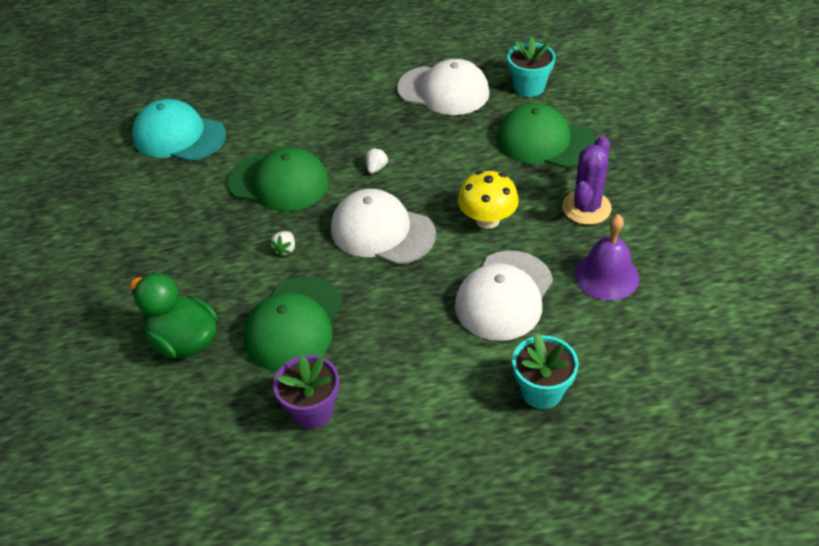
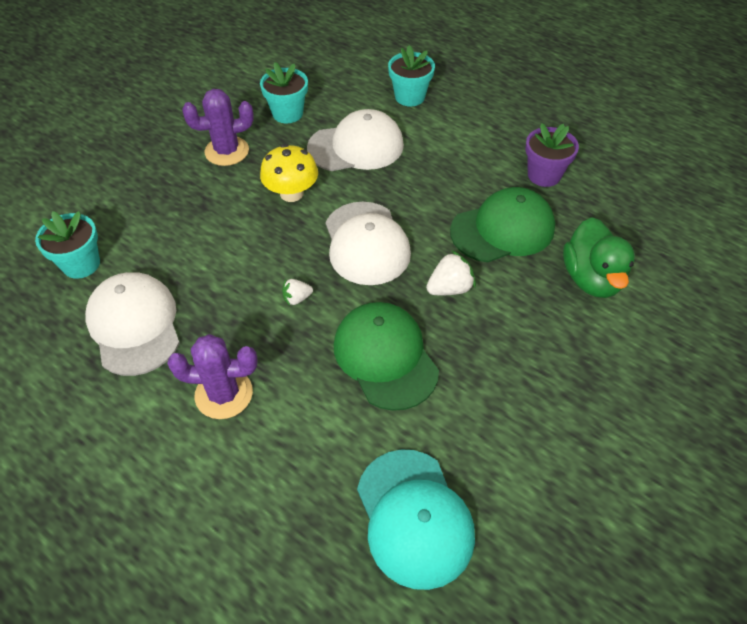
camera: 135 degrees left, 5 degrees up
white strawberry [270,231,295,257] -> white strawberry [426,250,476,295], size x1.61
green cap [497,103,596,168] -> none
purple bell [574,214,639,301] -> turquoise flower pot [260,62,308,123]
none -> purple cactus [167,334,258,419]

